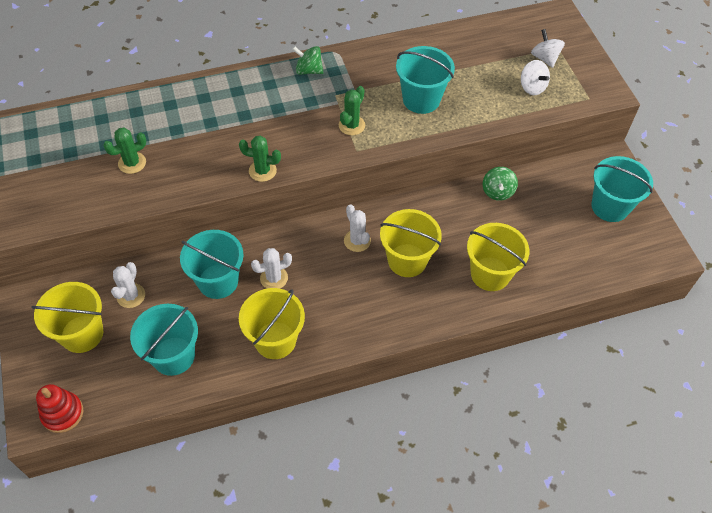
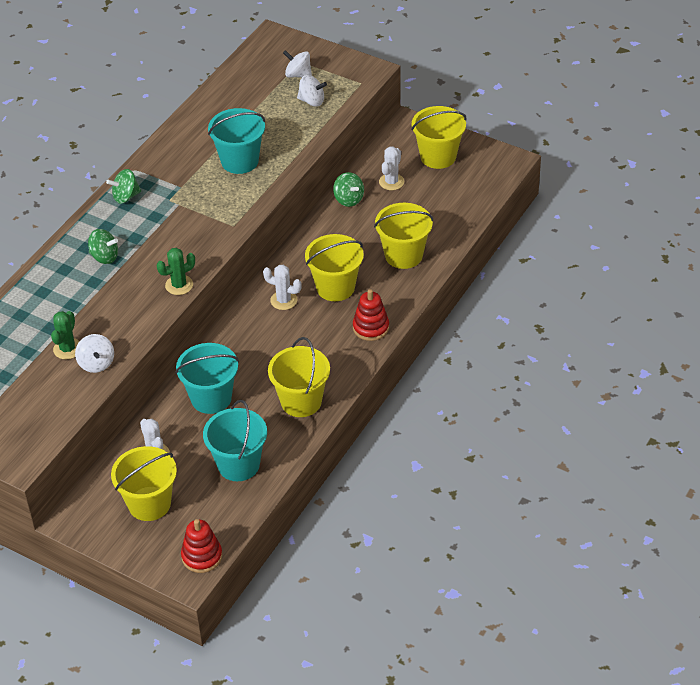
camera: 40 degrees left, 10 degrees down
white cactus [251,248,292,289] -> white cactus moved to [379,147,404,190]
green cactus [339,86,365,135] -> none
turquoise bucket [591,156,653,222] -> yellow bucket [411,106,466,169]
none -> white spinning top [75,334,114,373]
none -> green spinning top [88,229,118,264]
none -> red stacking toy [353,289,389,341]

